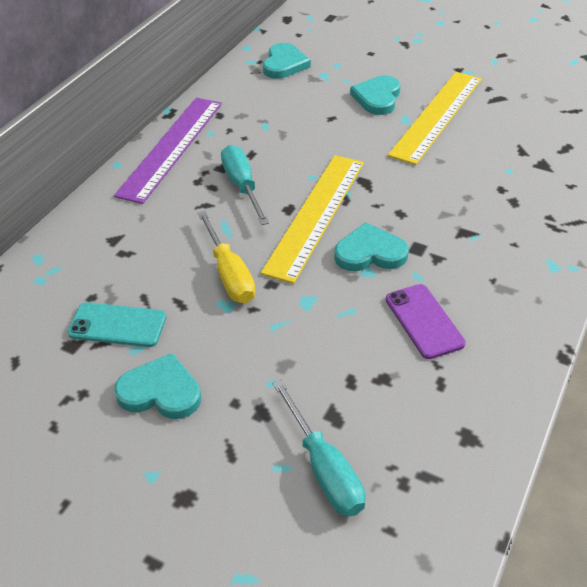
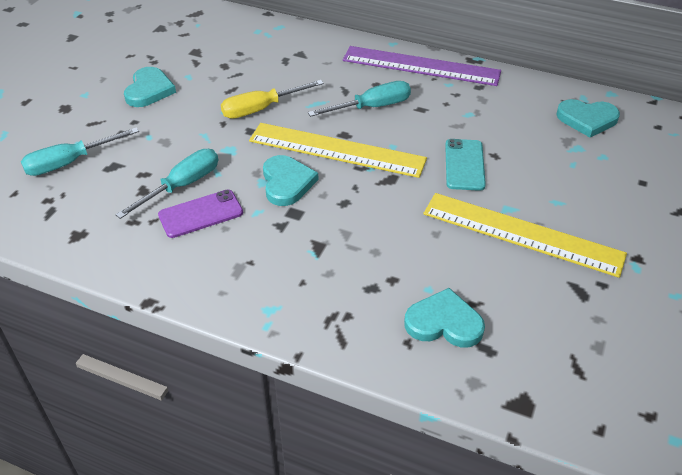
camera: 85 degrees right, 0 degrees up
turquoise phone [68,302,166,347] -> turquoise phone moved to [445,139,486,191]
turquoise heart [350,75,400,115] -> turquoise heart moved to [404,288,485,348]
none -> turquoise screwdriver [115,149,218,219]

